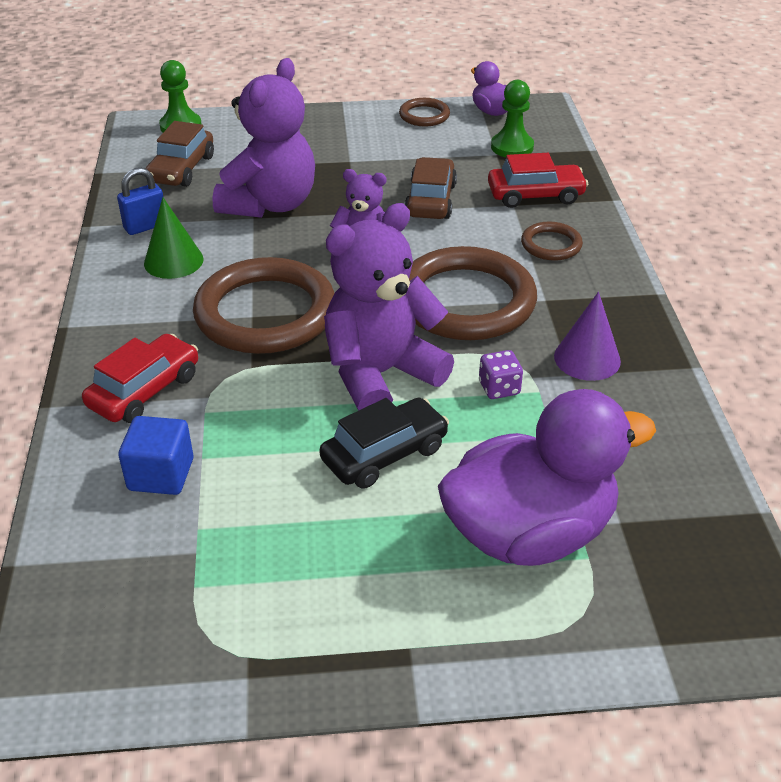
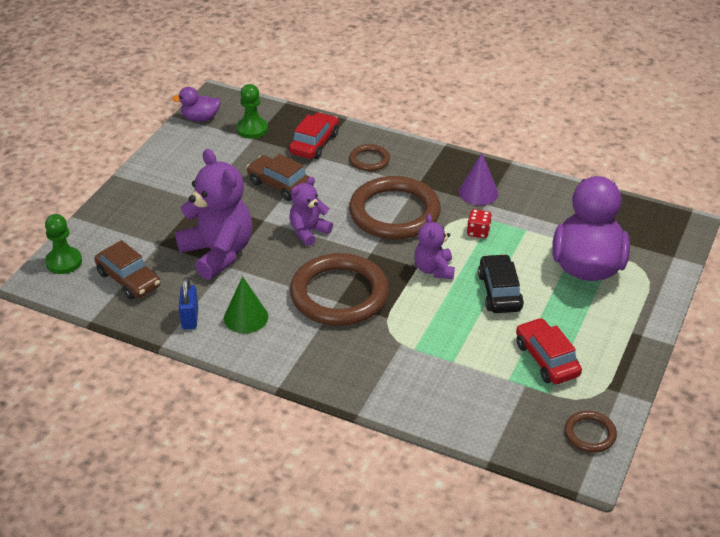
camera: 60 degrees left, 0 degrees up
red car [82,334,198,423] -> red car moved to [516,318,582,384]
blue cube [118,416,193,495] -> none
purple teddy bear [324,203,454,411] -> purple teddy bear [414,214,455,279], size x0.55
brown ring [399,98,450,126] -> brown ring moved to [565,411,617,453]
purple dice [479,350,523,399] -> red dice [467,209,492,238]

